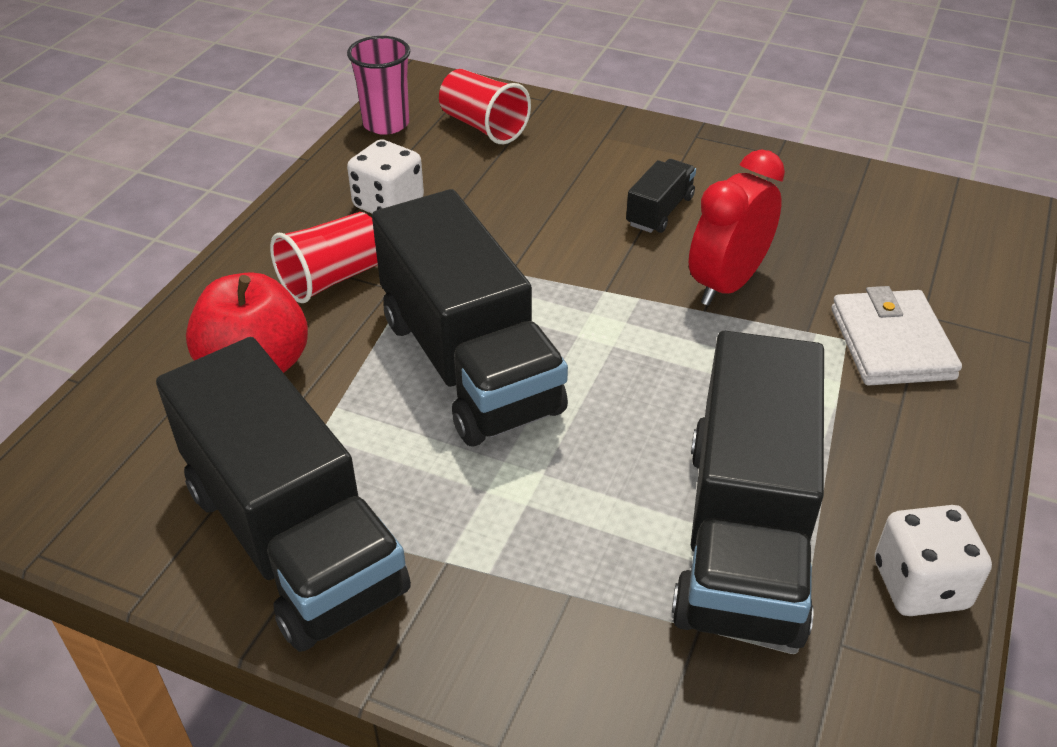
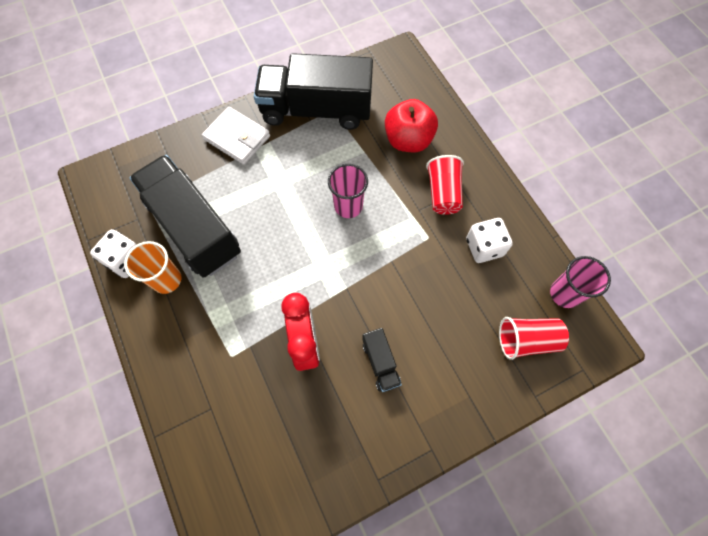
camera: 130 degrees right, 25 degrees up
black truck [372,189,568,446] -> pink cup [328,164,368,218]
white wallet [832,286,962,385] -> white wallet moved to [202,107,270,165]
none -> orange cup [124,241,181,294]

